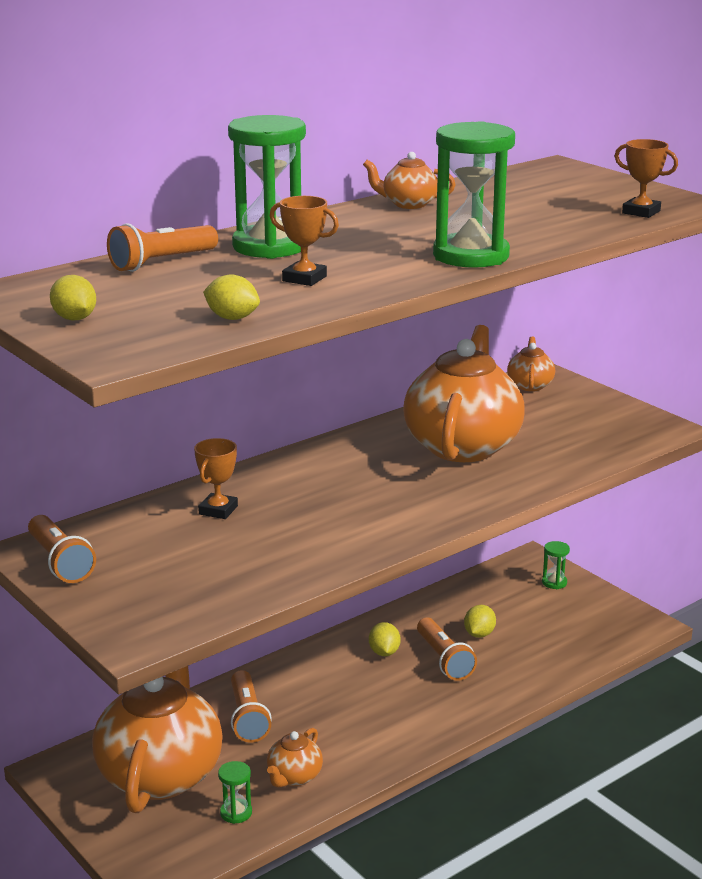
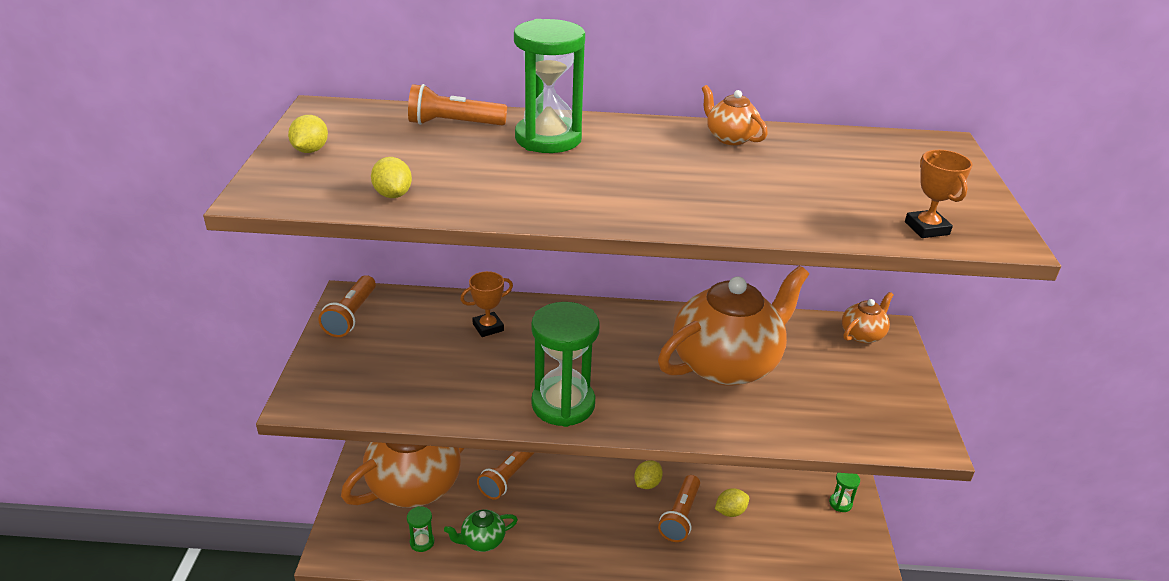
camera: 40 degrees right, 10 degrees up
orange teapot [267,728,323,788] -> green teapot [444,510,518,552]
orange trophy [270,196,339,286] -> none
green hourglass [433,121,515,268] -> green hourglass moved to [531,302,600,427]

